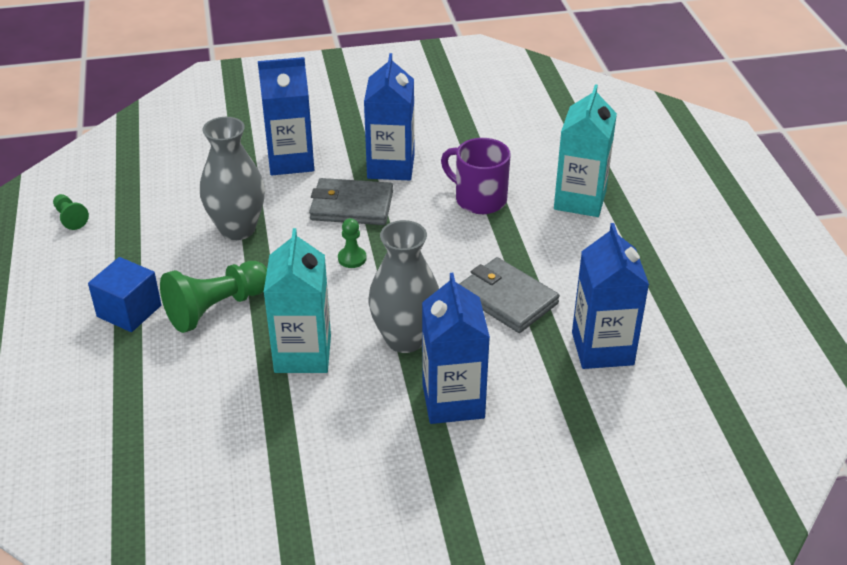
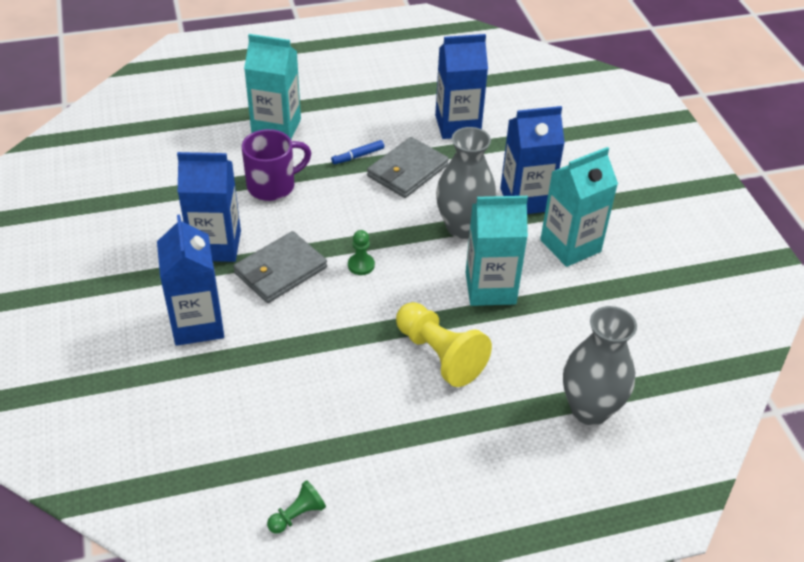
camera: 95 degrees left, 5 degrees up
blue cube [88,257,161,332] -> none
green pawn [160,261,267,333] -> yellow pawn [396,302,492,387]
grey vase [200,117,265,240] -> grey vase moved to [563,306,637,425]
grey wallet [309,178,393,225] -> grey wallet turned 45 degrees clockwise [233,231,327,303]
purple mug [441,138,511,214] -> purple mug turned 150 degrees counterclockwise [242,129,311,201]
none -> blue marker [331,140,384,164]
none -> turquoise carton [540,147,618,267]

